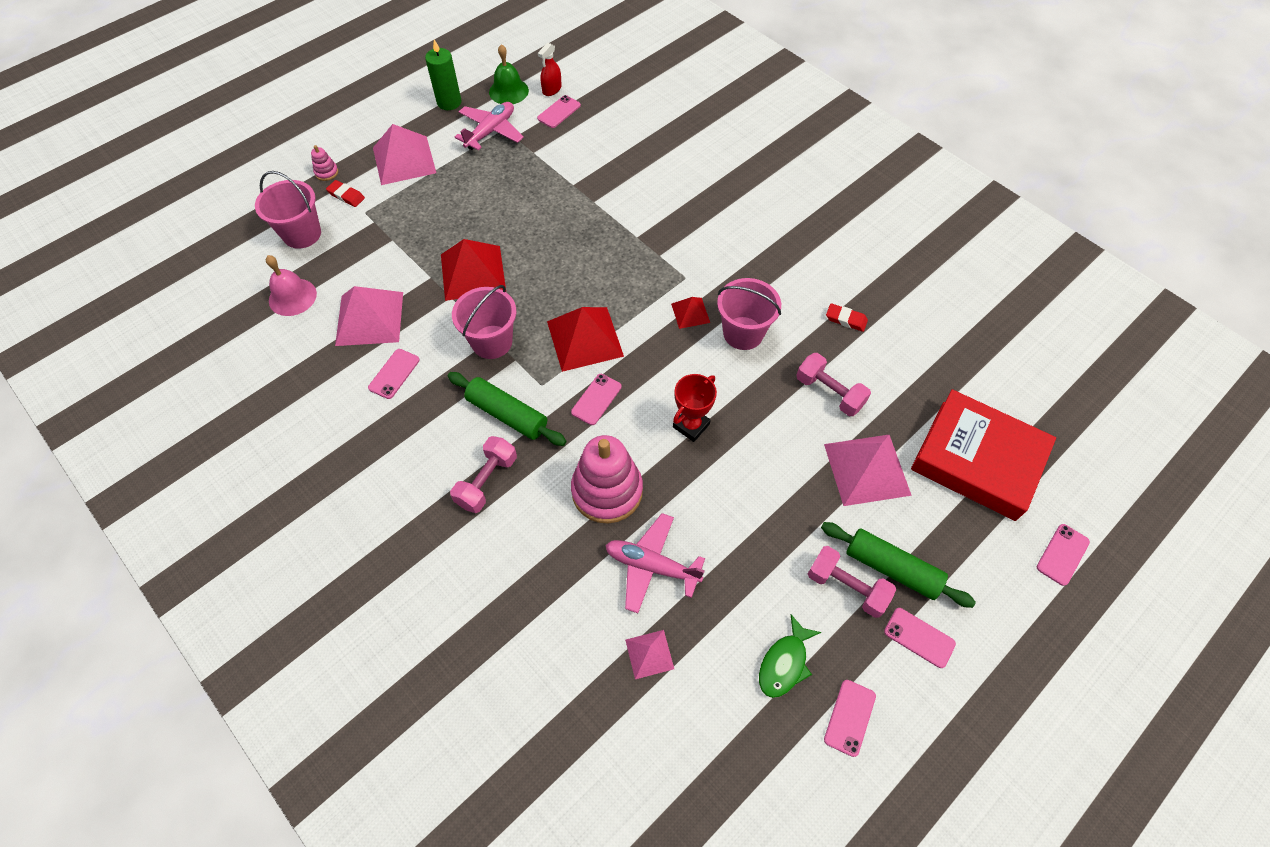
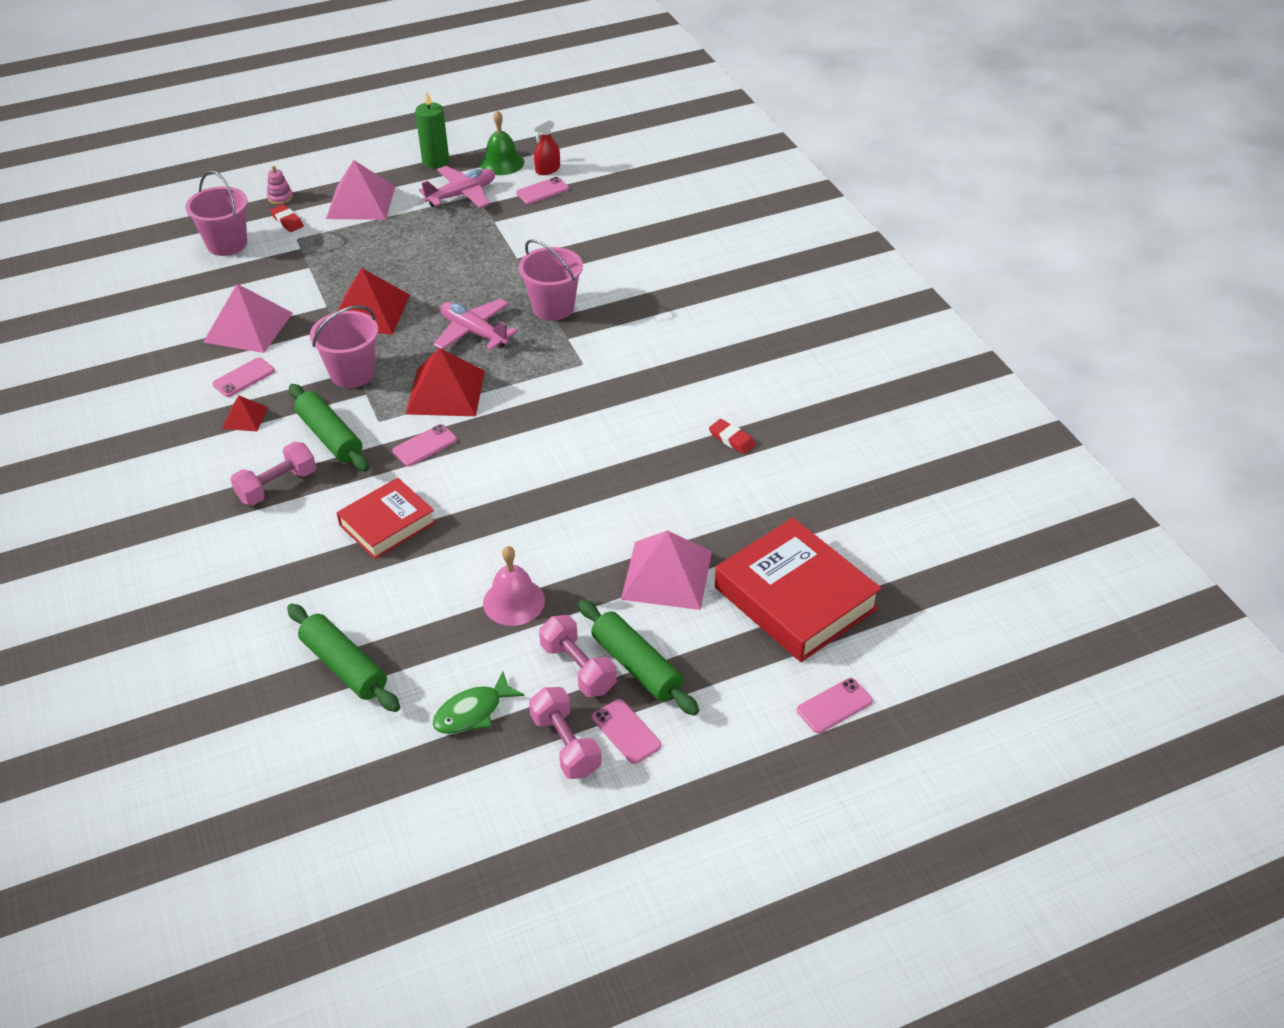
camera: 20 degrees right, 15 degrees down
pink bell [266,255,317,316] -> pink bell moved to [483,546,545,626]
pink stacking toy [571,435,643,524] -> red book [336,478,436,559]
pink plane [605,513,705,613] -> pink plane moved to [434,299,518,350]
pink pyramid [625,630,674,679] -> green rolling pin [287,604,400,712]
red pyramid [671,297,710,329] -> red pyramid moved to [222,396,268,431]
red trophy [673,374,717,442] -> none
pink bucket [717,278,781,350] -> pink bucket moved to [518,239,583,321]
pink dumbbell [796,353,871,416] -> pink dumbbell moved to [529,687,602,779]
pink phone [824,680,876,757] -> none

